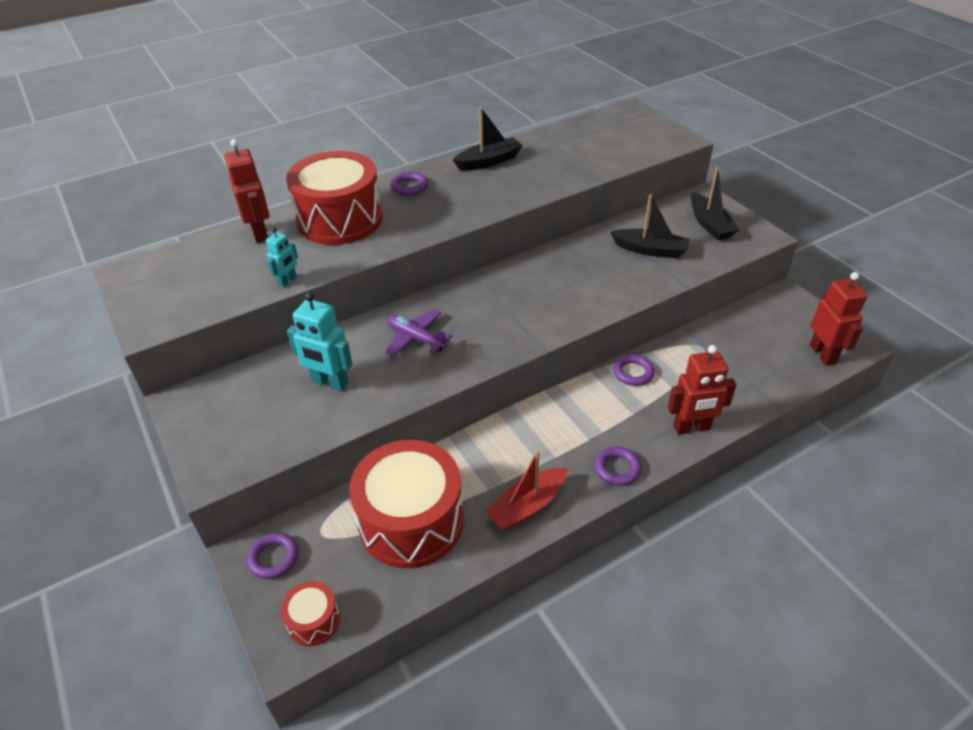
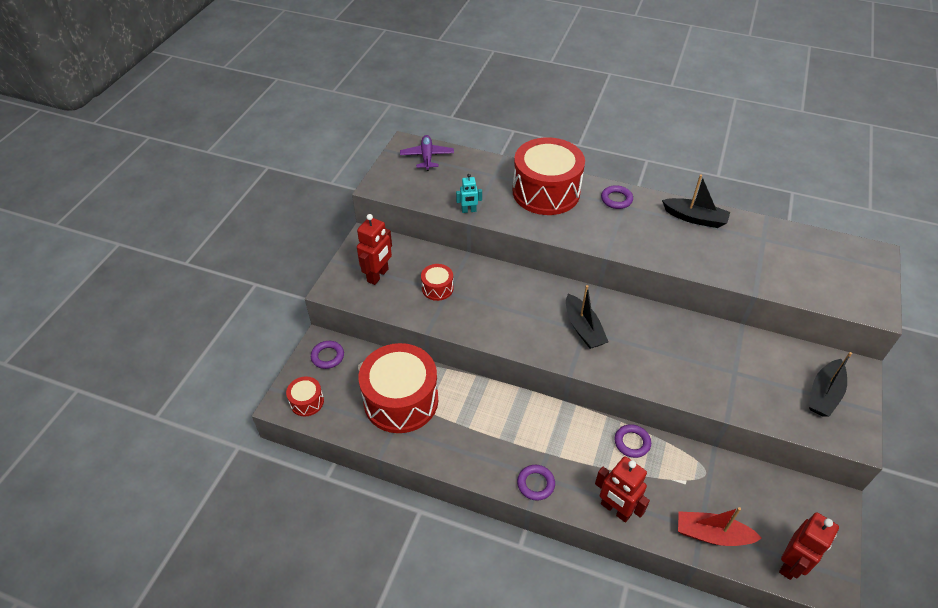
camera: 50 degrees right, 5 degrees up
red robot [224,139,269,243] -> red robot moved to [357,214,392,285]
turquoise robot [287,292,353,391] -> red drum [421,264,454,301]
purple plane [385,309,453,357] -> purple plane moved to [400,135,454,171]
red boat [485,450,568,530] -> red boat moved to [678,507,762,546]
black boat [610,194,690,258] -> black boat moved to [566,285,608,349]

